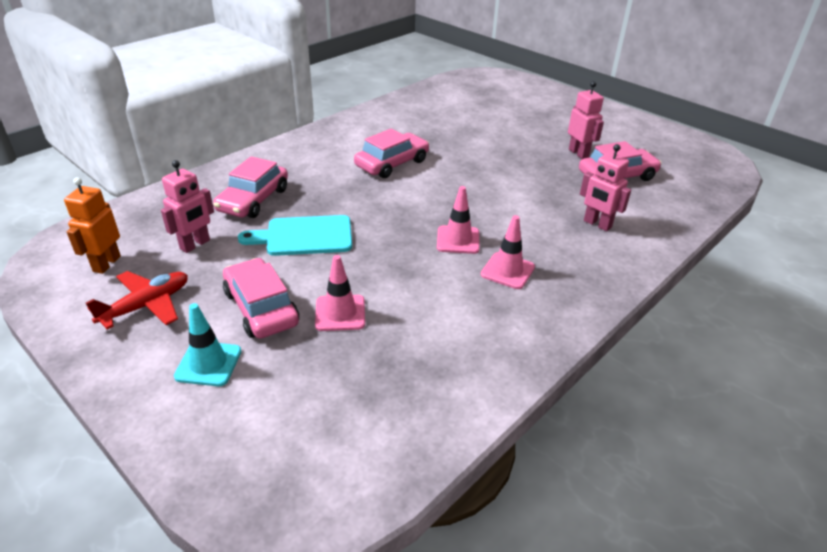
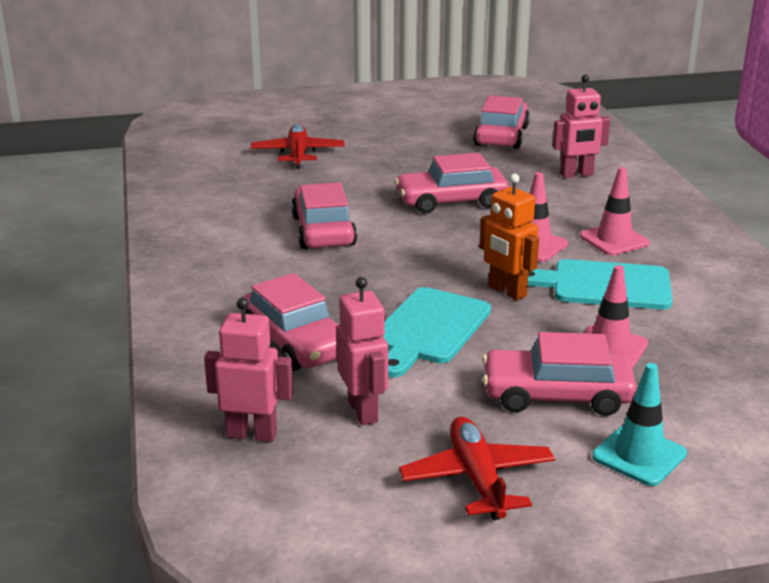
camera: 55 degrees left, 10 degrees down
orange robot [64,177,121,274] -> orange robot moved to [479,173,539,300]
pink robot [568,81,604,159] -> pink robot moved to [204,297,293,442]
none -> red plane [251,124,345,169]
none -> pink car [395,153,509,214]
none -> turquoise cutting board [528,259,672,310]

